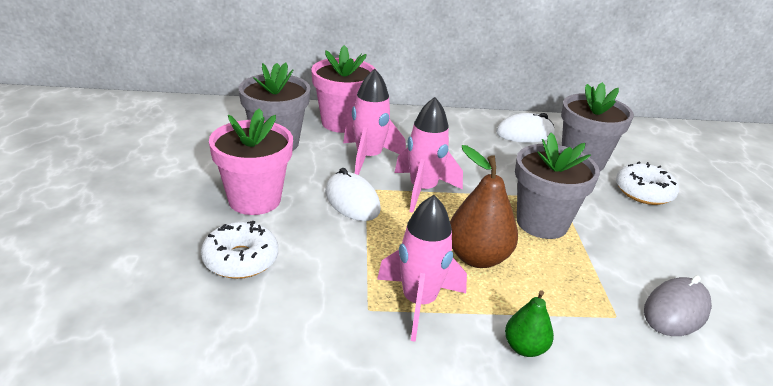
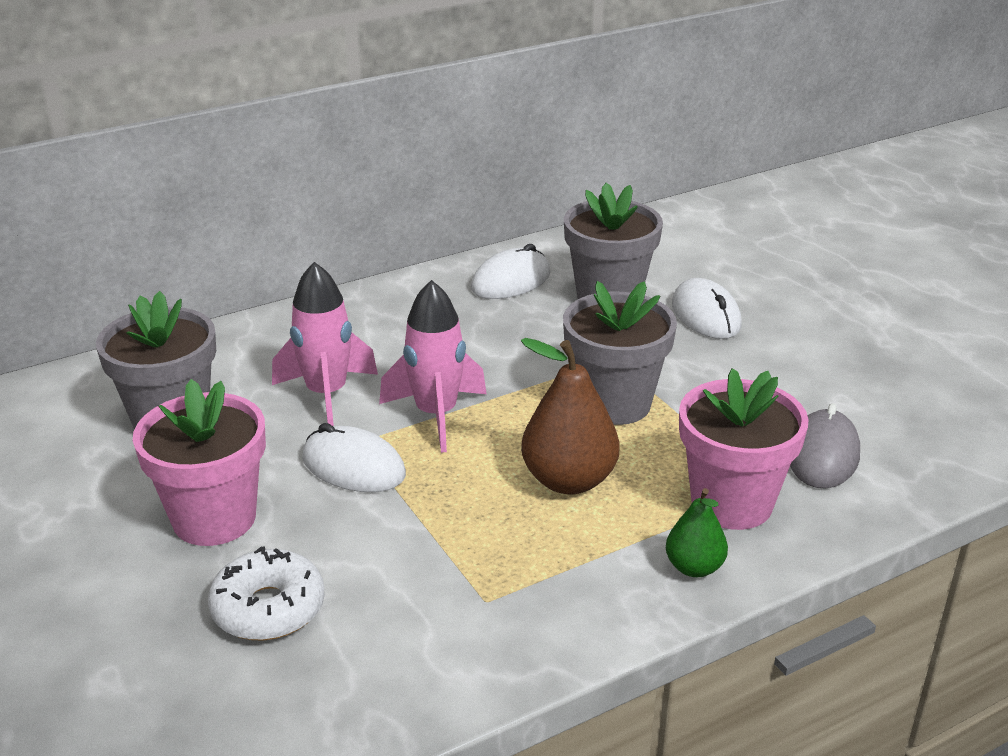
camera: 25 degrees left, 0 degrees up
pink flower pot [311,45,376,133] -> pink flower pot moved to [679,368,809,530]
pink rocket [377,195,467,342] -> none
white donut [616,162,679,205] -> white mouse [672,278,742,339]

